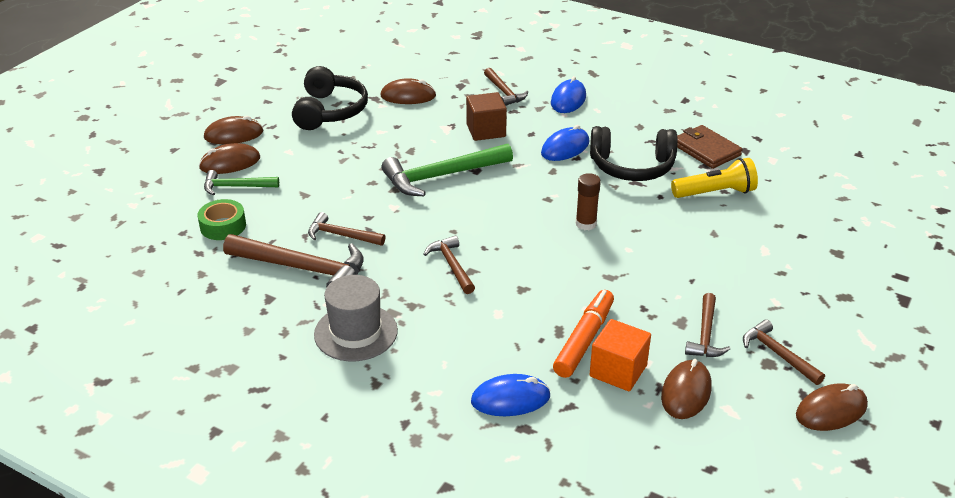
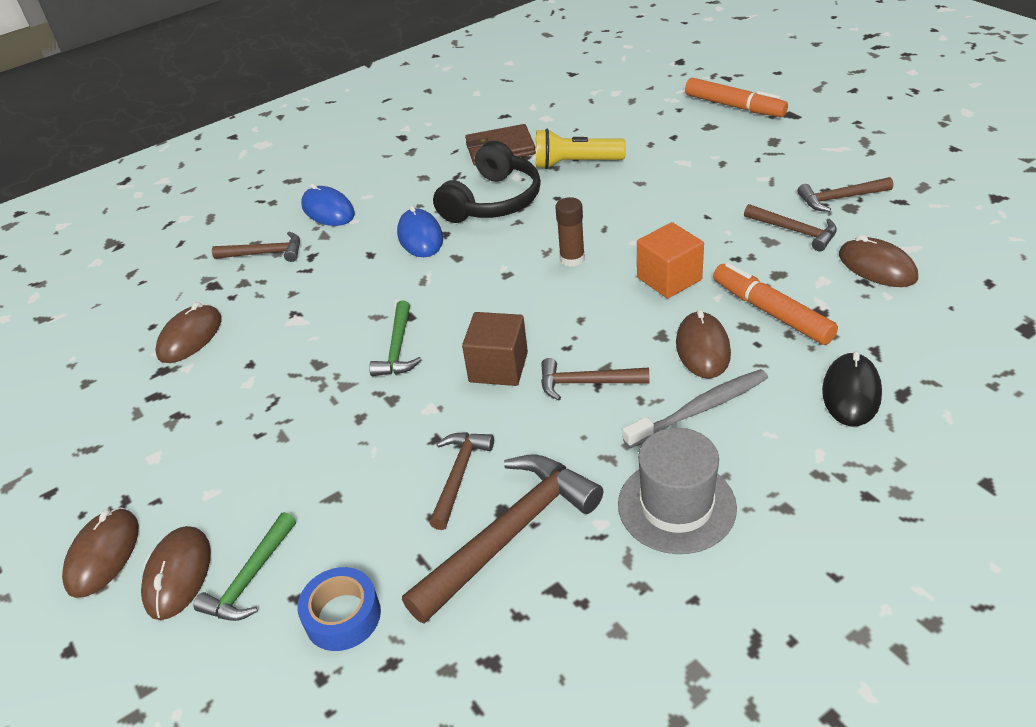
camera: 60 degrees left, 5 degrees up
green tape [197,199,246,240] -> blue tape [298,567,381,651]
black headphones [292,66,368,130] -> none
brown hammer [308,212,386,246] -> brown hammer turned 150 degrees clockwise [429,432,494,530]
green hammer [381,144,513,196] -> green hammer [369,301,422,376], size x0.57
brown cube [466,92,507,141] -> brown cube moved to [462,312,528,386]
blue mouse [471,374,551,416] -> black mouse [822,351,882,426]
orange cube [589,319,651,391] -> orange cube moved to [637,222,704,298]
yellow flashlight [671,158,758,198] -> yellow flashlight turned 105 degrees counterclockwise [536,129,626,169]
brown mouse [796,383,868,431] -> brown mouse moved to [676,309,731,379]
none -> grey toothbrush [623,369,768,448]
none -> orange marker [685,77,788,117]

